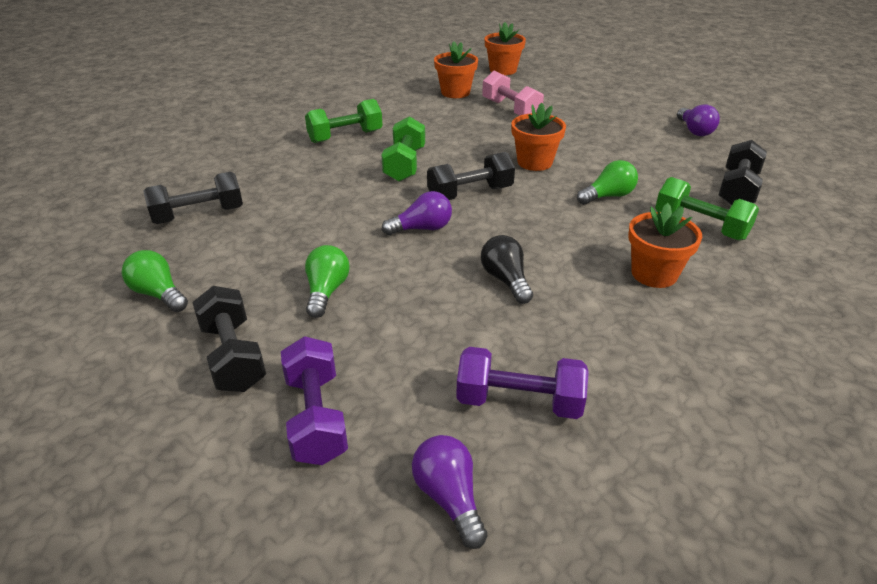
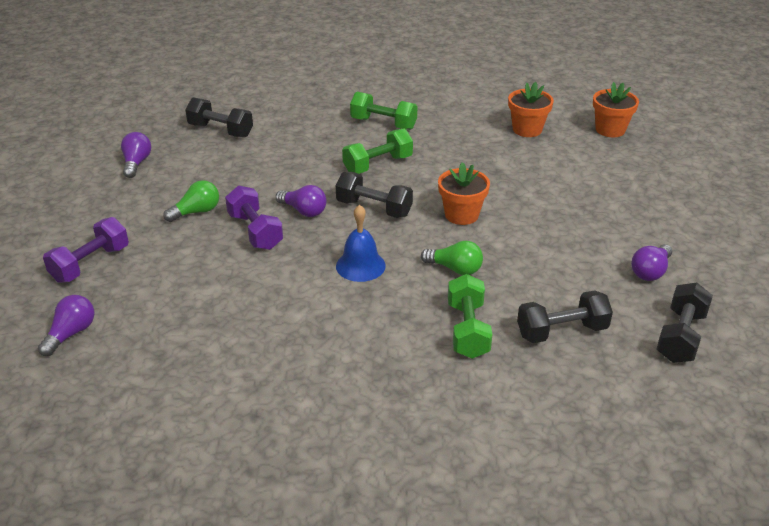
camera: 50 degrees right, 0 degrees up
green light bulb [122,250,188,312] -> purple light bulb [121,132,151,178]
black dumbbell [193,286,266,392] -> black dumbbell moved to [657,282,713,363]
purple dumbbell [456,347,589,419] -> purple dumbbell moved to [225,186,283,250]
black light bulb [481,235,533,304] -> none
pink dumbbell [482,70,544,116] -> none
orange flower pot [628,203,702,288] -> none
none -> blue bell [336,205,386,282]

